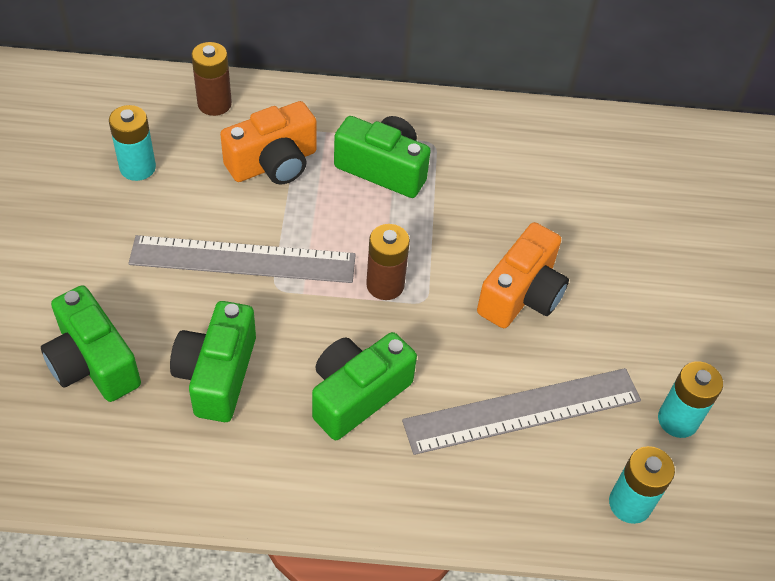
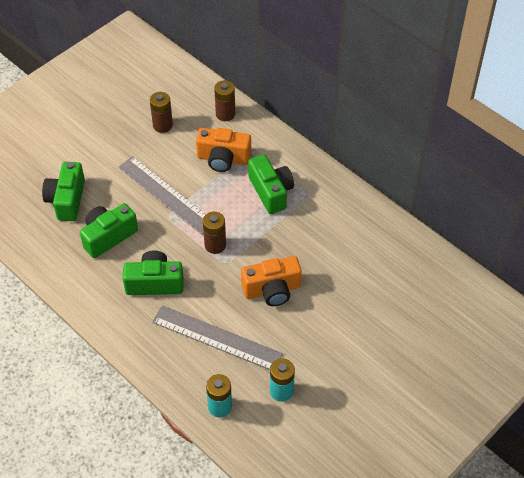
camera: 45 degrees right, 0 degrees up
turquoise battery [109,105,156,181] -> brown battery [150,92,173,133]

